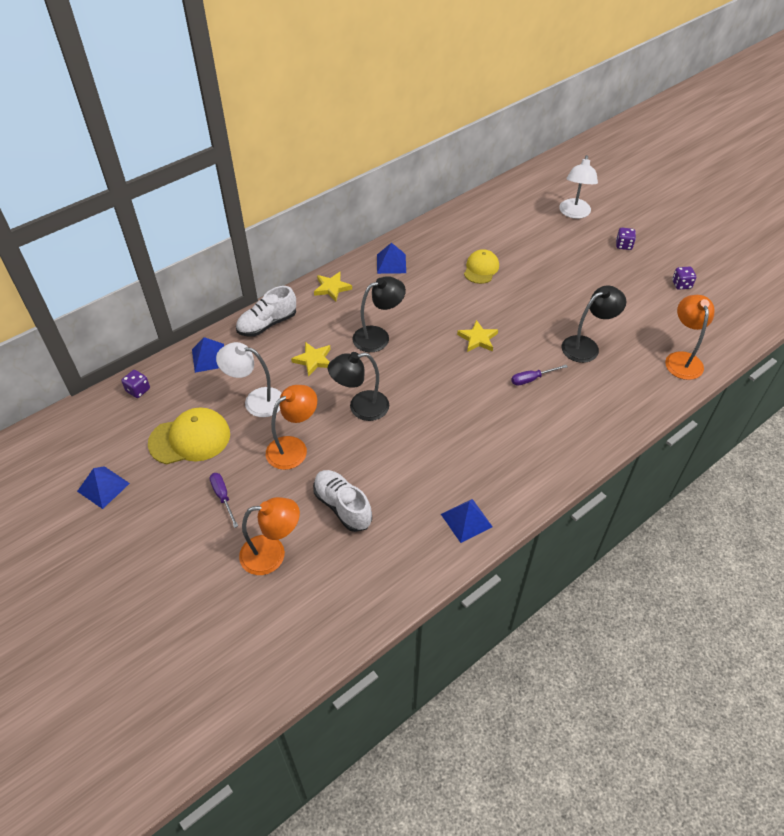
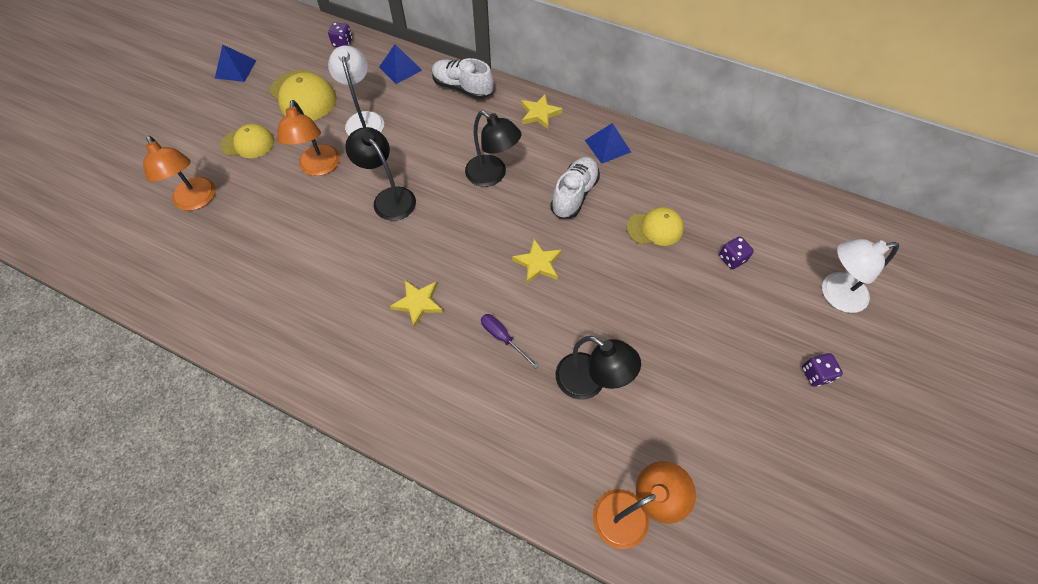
camera: 65 degrees right, 10 degrees up
purple screwdriver [210,473,238,528] -> yellow cap [220,124,274,158]
orange lamp [266,385,317,470] -> orange lamp turned 60 degrees clockwise [277,100,340,176]
yellow star [291,342,331,377] -> yellow star moved to [390,280,443,328]
white shoe [313,470,372,532] -> white shoe moved to [550,157,600,219]
blue pyramid [441,499,493,543] -> none
purple dice [672,267,696,290] -> purple dice moved to [719,236,754,269]

